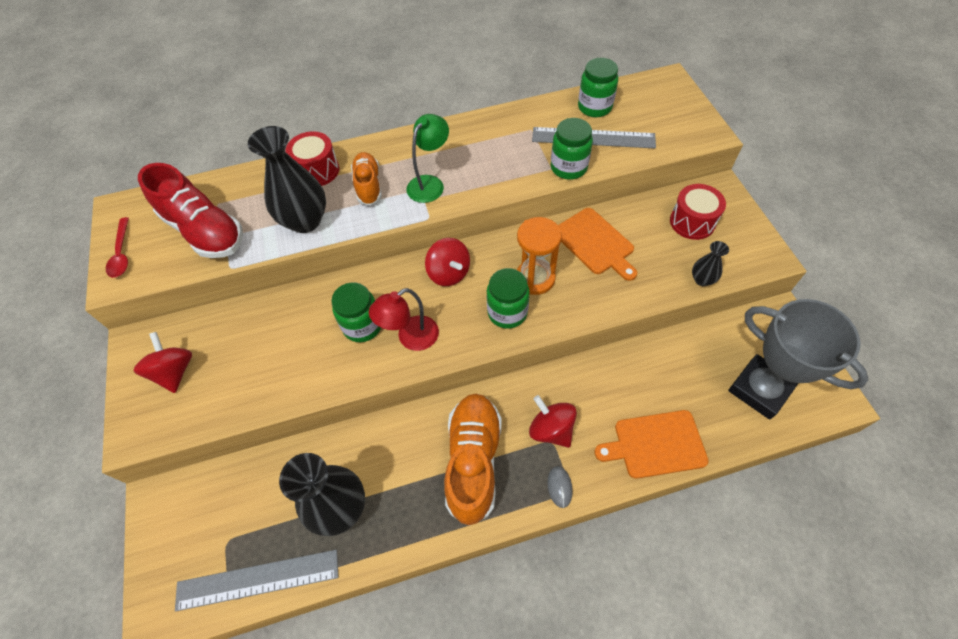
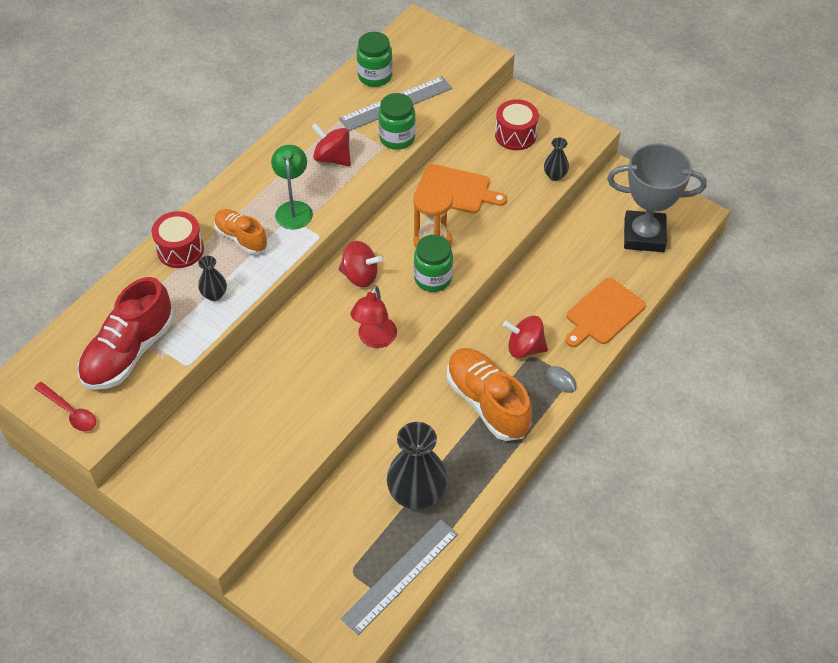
camera: 40 degrees left, 5 degrees down
red spinning top [134,332,192,393] -> red spinning top moved to [311,123,351,166]
red shoe [138,163,243,258] -> red shoe turned 120 degrees clockwise [78,277,174,390]
black vase [248,126,326,233] -> black vase [198,256,227,301], size x0.49
green jar [331,282,381,342] -> none

